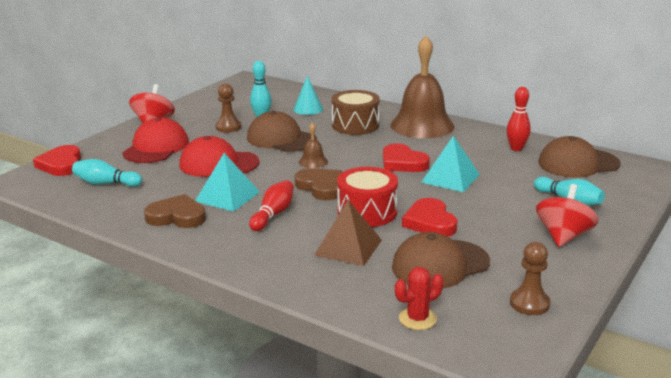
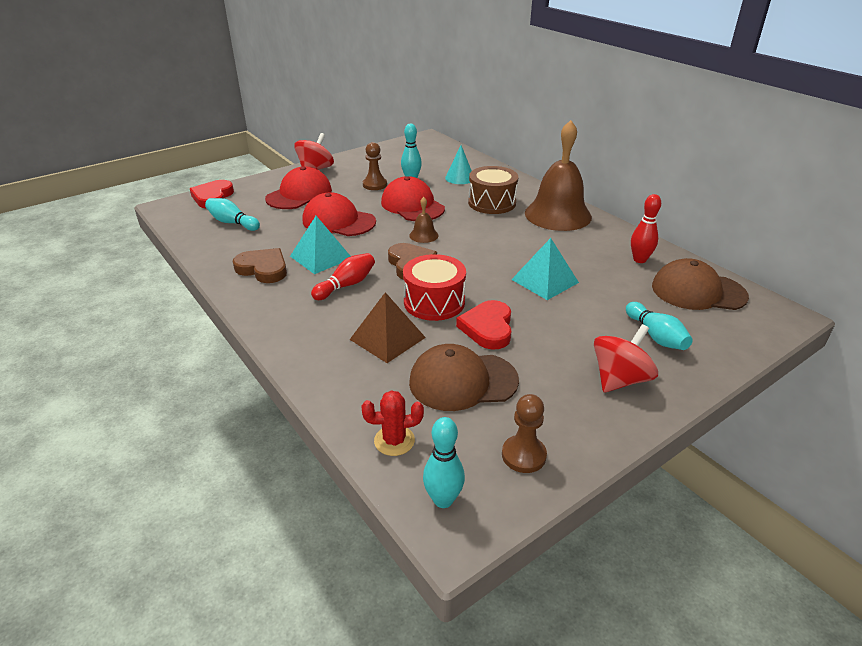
camera: 20 degrees right, 10 degrees up
brown cap [247,111,317,152] -> red cap [381,176,445,221]
red heart [383,143,430,172] -> none
none -> turquoise bowling pin [423,417,465,508]

